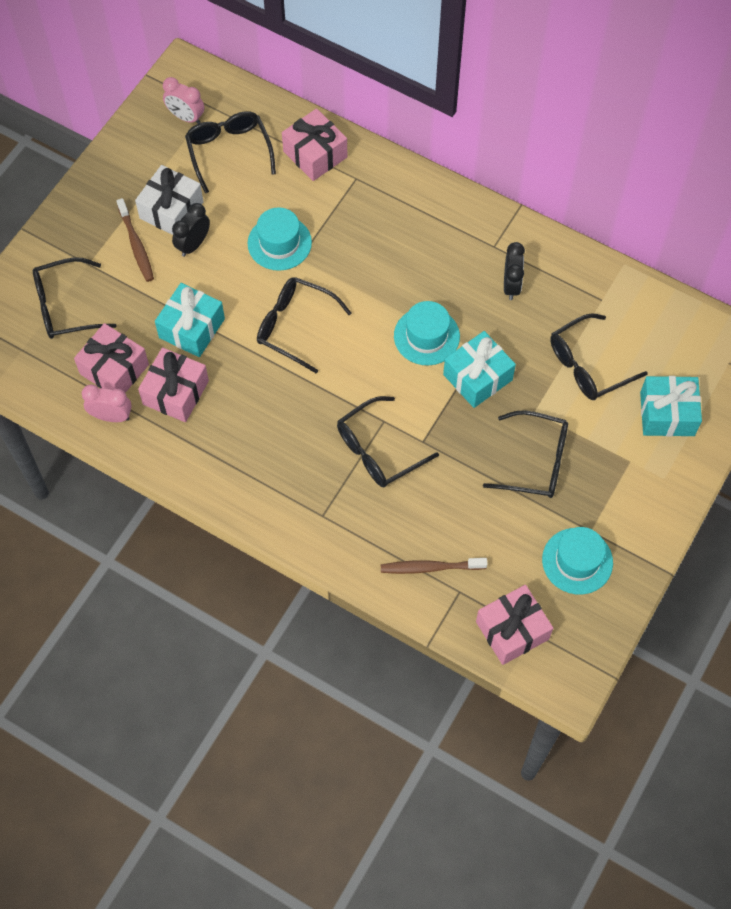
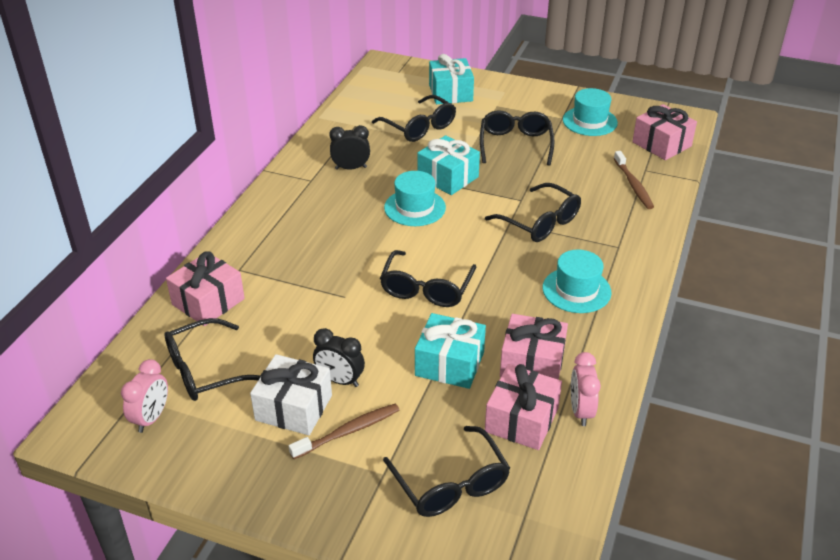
camera: 100 degrees left, 25 degrees down
turquoise hat [248,207,312,271] -> turquoise hat moved to [543,249,612,313]

